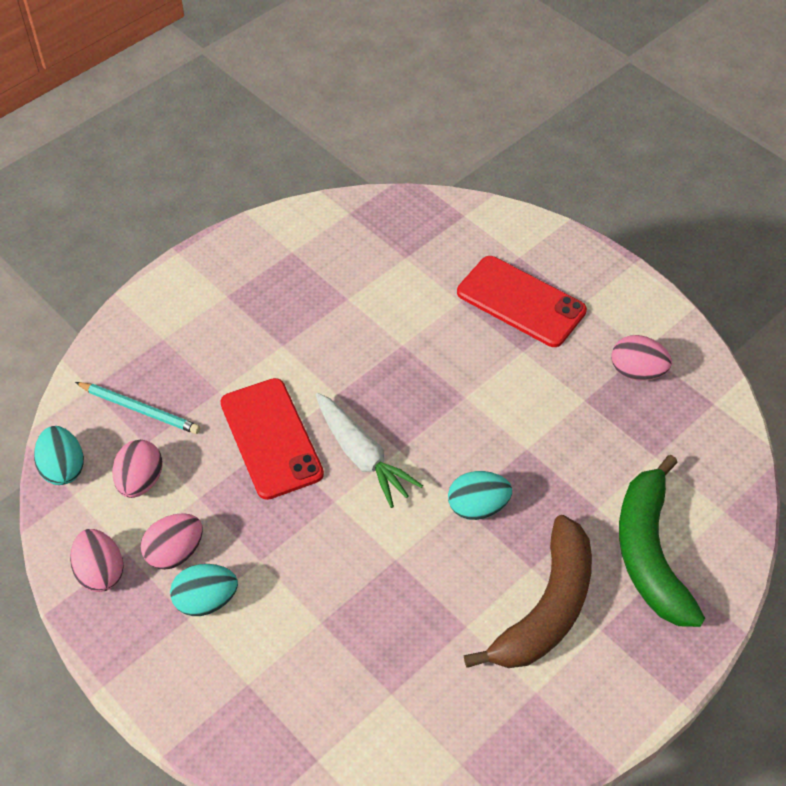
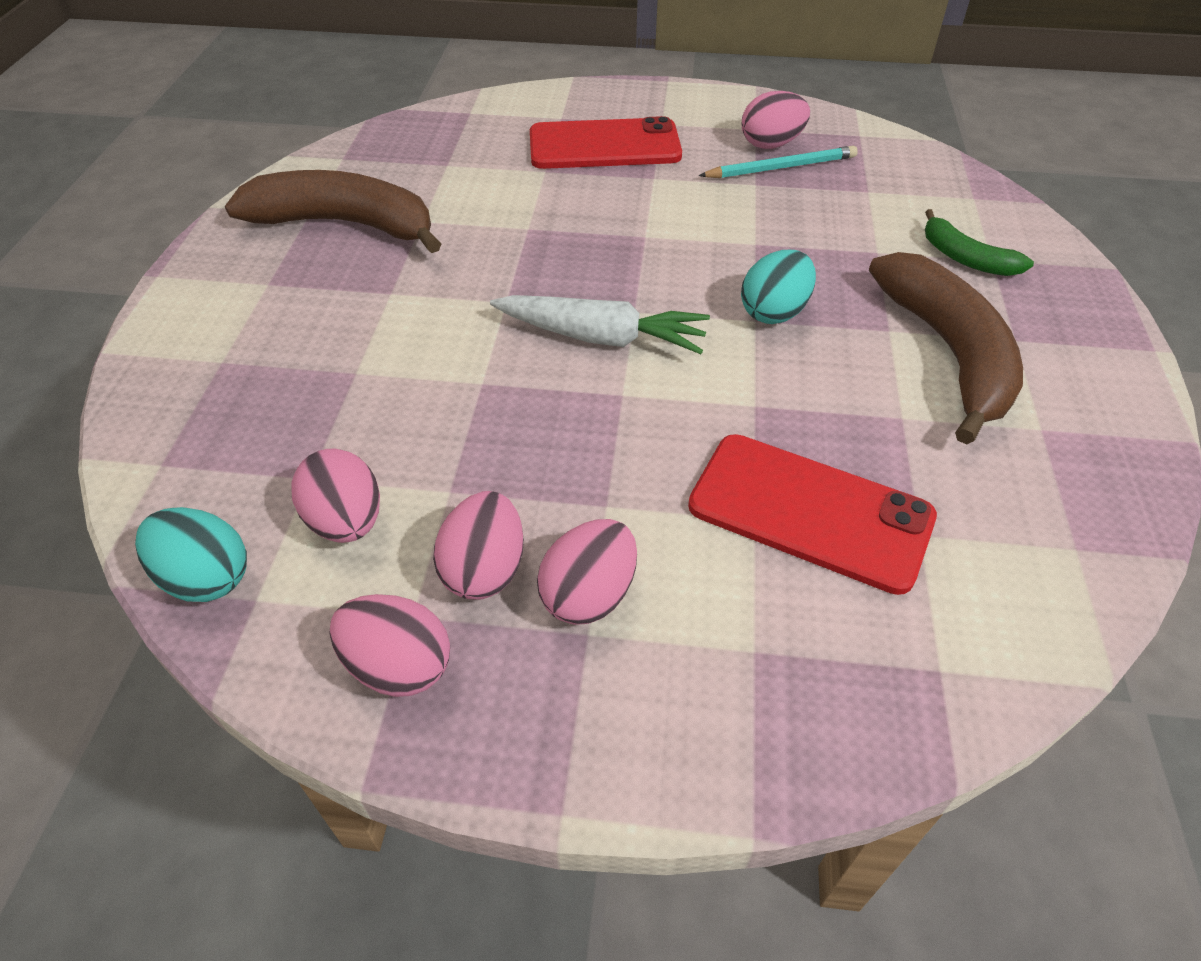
camera: 40 degrees left, 5 degrees down
turquoise pencil [75,382,200,434] -> turquoise pencil moved to [699,146,858,178]
turquoise egg [170,564,238,616] -> pink egg [537,519,637,625]
red phone [220,378,324,500] -> red phone moved to [688,434,937,595]
green banana [619,455,705,627] -> green banana [925,209,1034,276], size x0.52
none -> brown banana [225,170,441,253]

